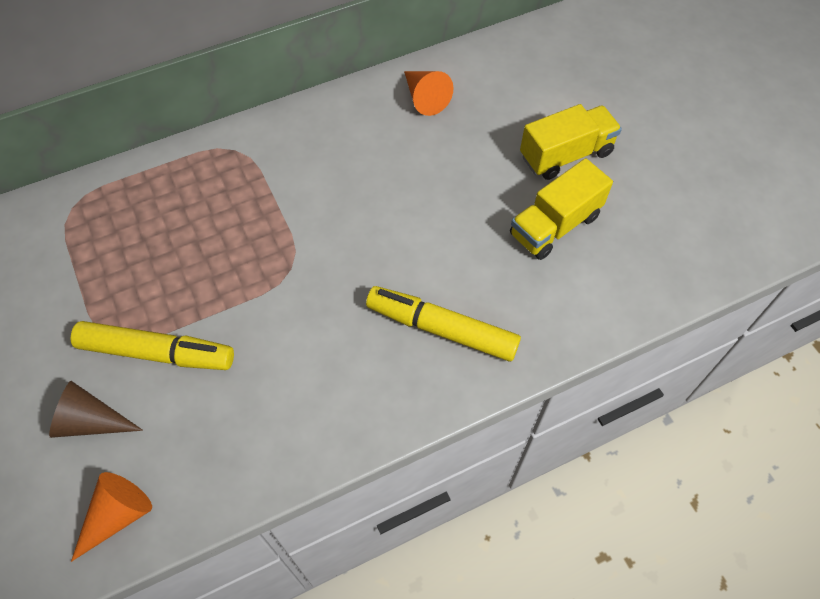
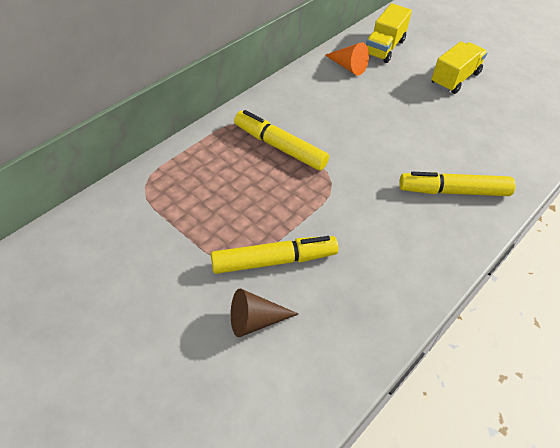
camera: 25 degrees left, 10 degrees down
orange cone [71,472,152,562] -> none
yellow truck [510,158,613,260] -> yellow truck moved to [366,3,412,63]
none -> yellow marker [234,110,329,171]

